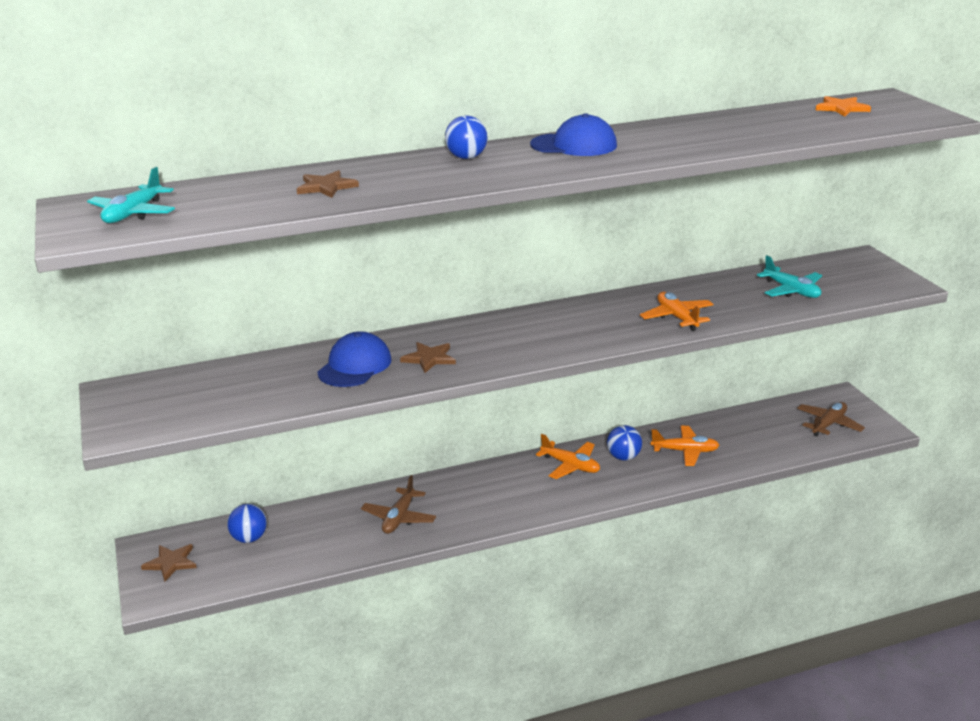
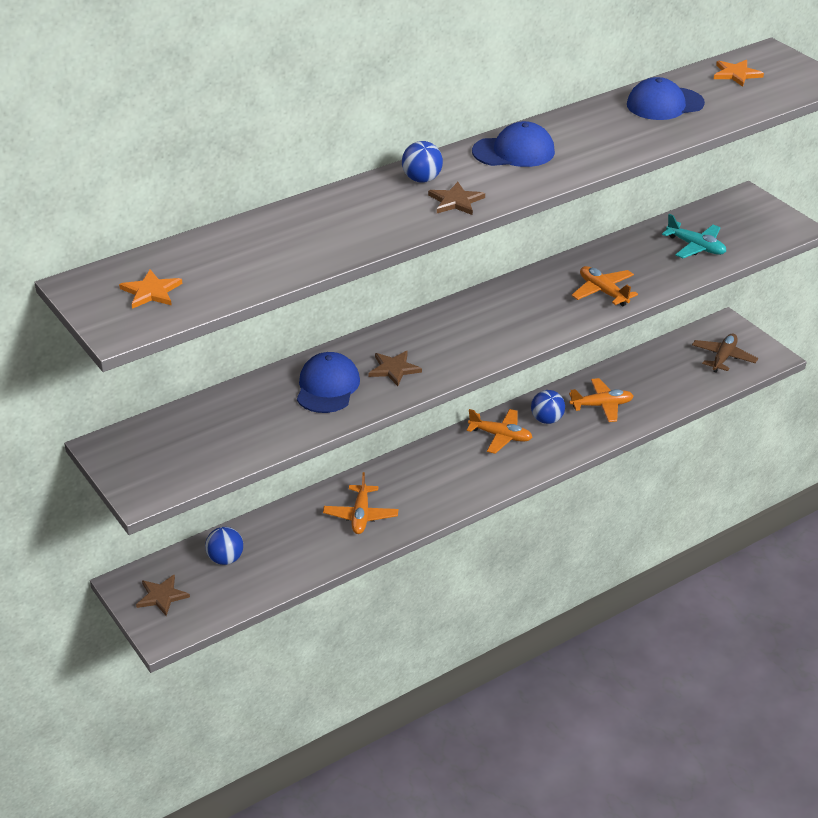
camera: 15 degrees left, 10 degrees up
turquoise plane [87,167,175,223] -> orange star [119,270,182,309]
brown star [297,170,359,198] -> brown star moved to [428,182,485,215]
brown plane [361,475,436,534] -> orange plane [323,472,398,534]
none -> blue cap [627,77,705,120]

